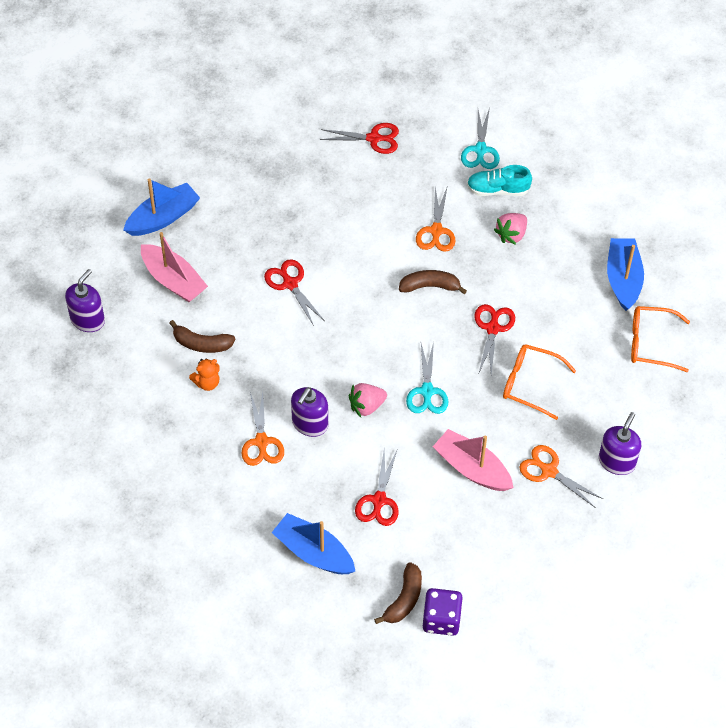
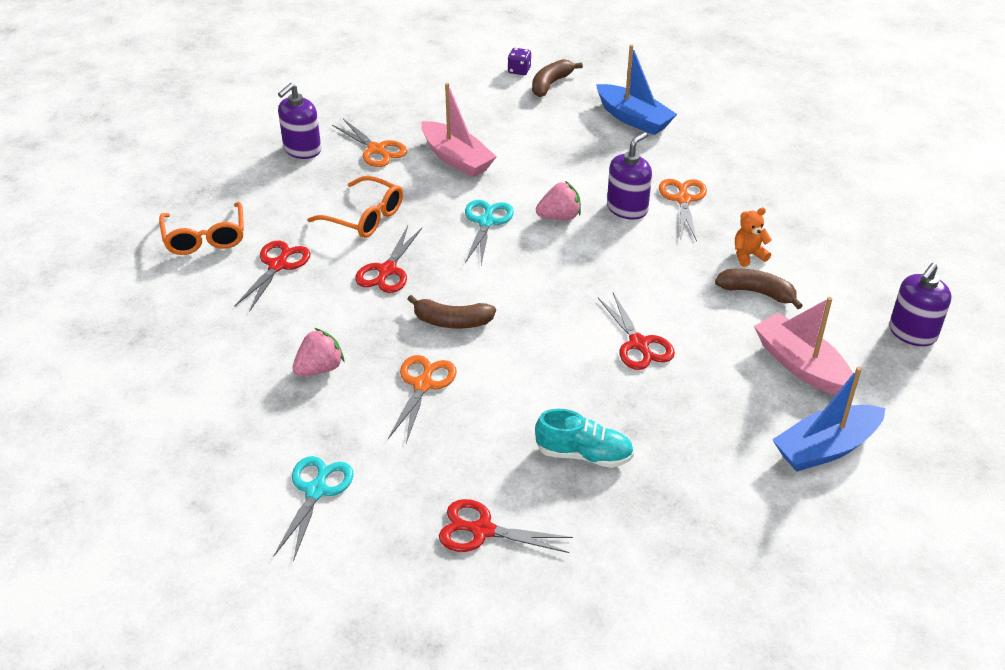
camera: 170 degrees left, 15 degrees down
red scissors [355,448,398,526] -> red scissors moved to [234,241,311,312]
purple dice [423,588,463,636] -> purple dice [508,48,531,75], size x0.60
turquoise shoe [467,165,532,196] -> turquoise shoe moved to [535,408,634,468]
blue boat [607,238,644,311] -> none
orange glasses [631,306,690,372] -> orange glasses turned 60 degrees clockwise [159,202,244,255]

